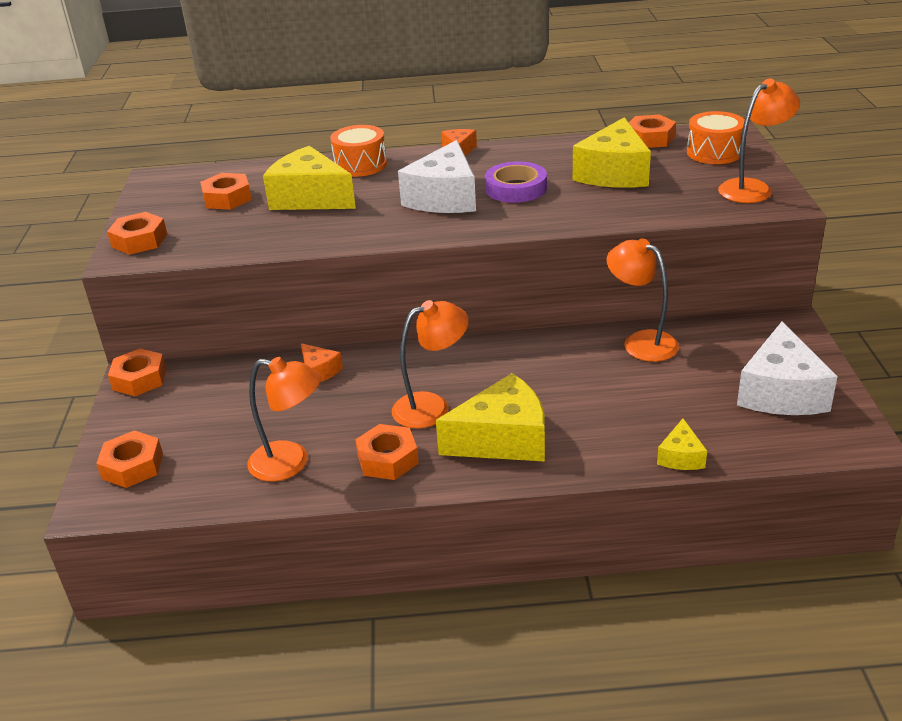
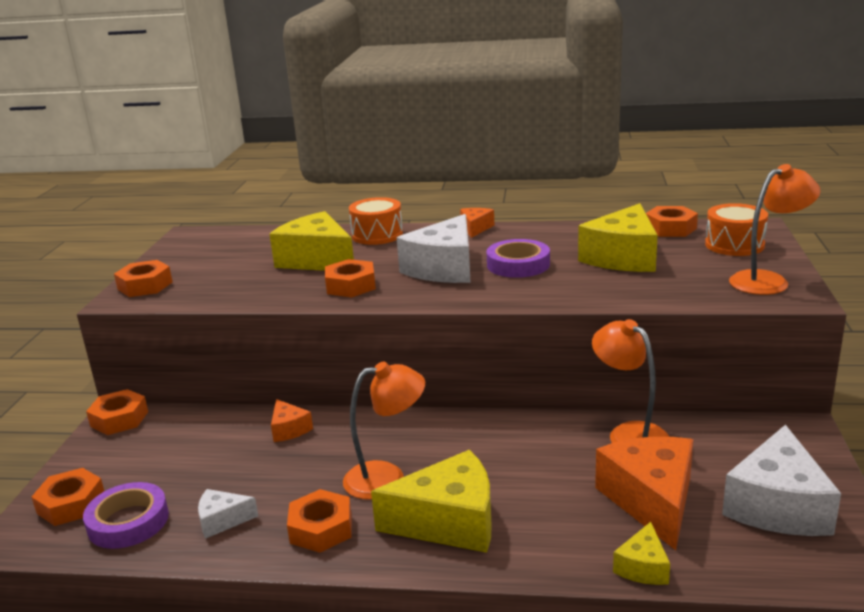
camera: 10 degrees right, 10 degrees down
orange nut [200,173,252,210] -> orange nut moved to [325,259,376,297]
orange lamp [247,357,321,481] -> white cheese [198,489,258,539]
none -> purple tape [83,482,169,549]
none -> orange cheese [595,437,693,550]

